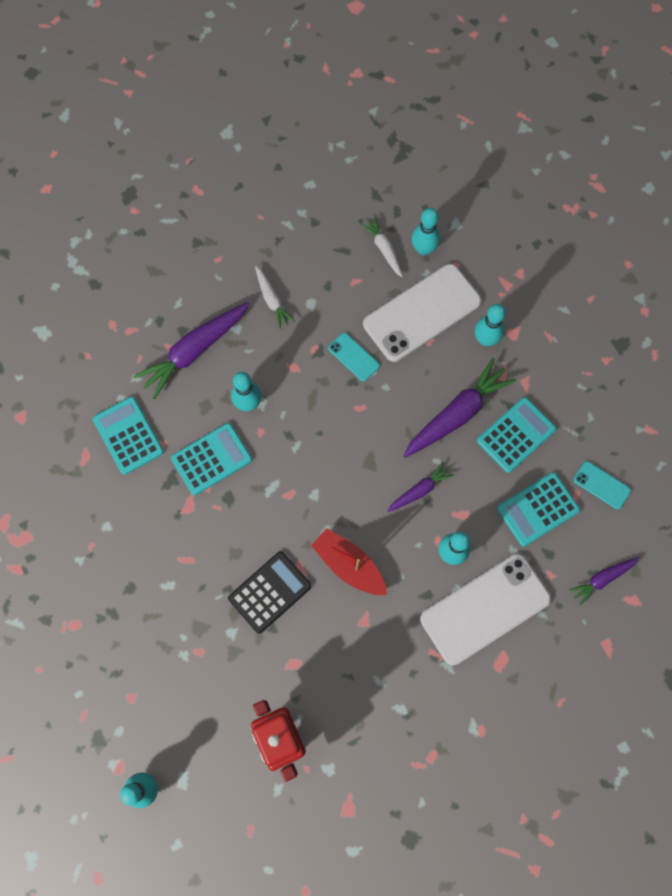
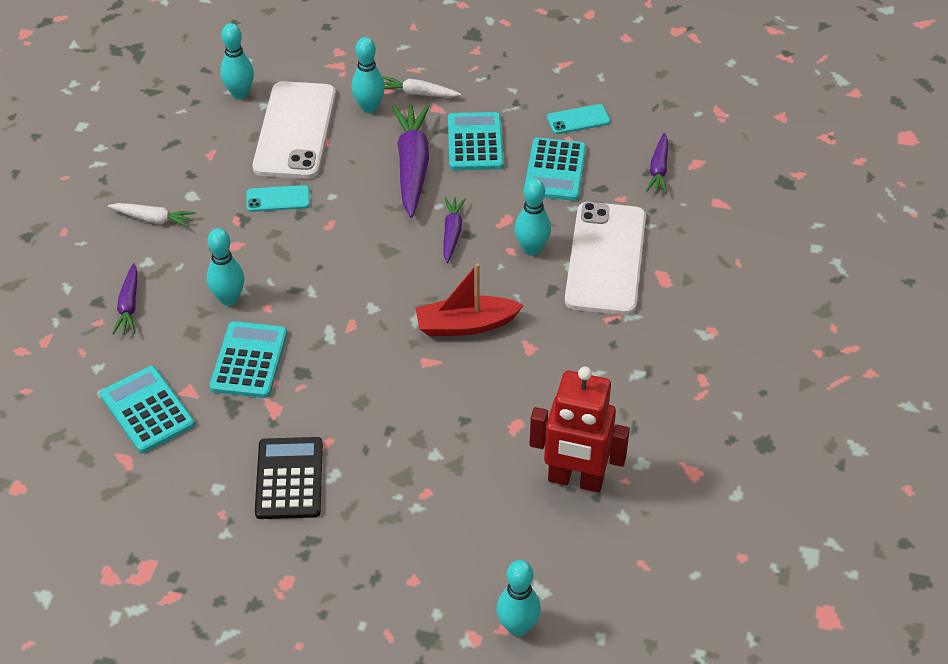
camera: 50 degrees left, 25 degrees down
turquoise calculator [93,396,164,475] -> turquoise calculator turned 45 degrees clockwise [100,366,195,453]
purple carrot [133,302,249,399] -> purple carrot [112,263,138,334], size x0.54
black calculator [228,551,312,634] -> black calculator moved to [255,437,323,519]
white carrot [361,216,403,277] -> white carrot moved to [382,76,461,97]

